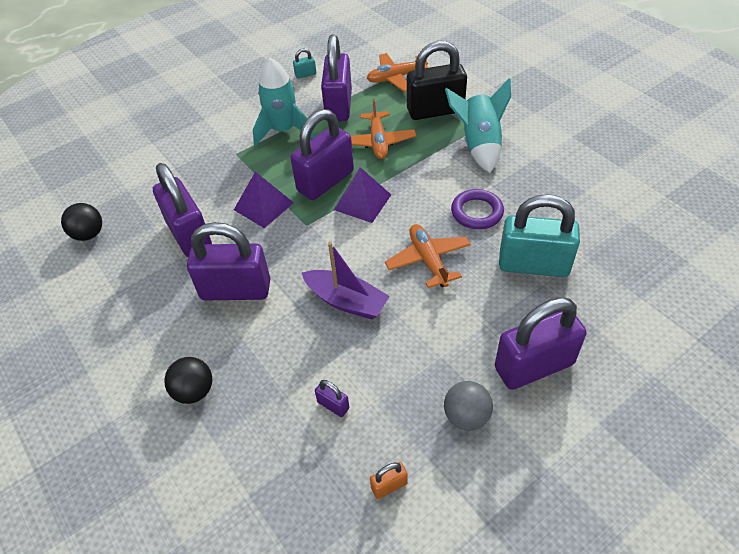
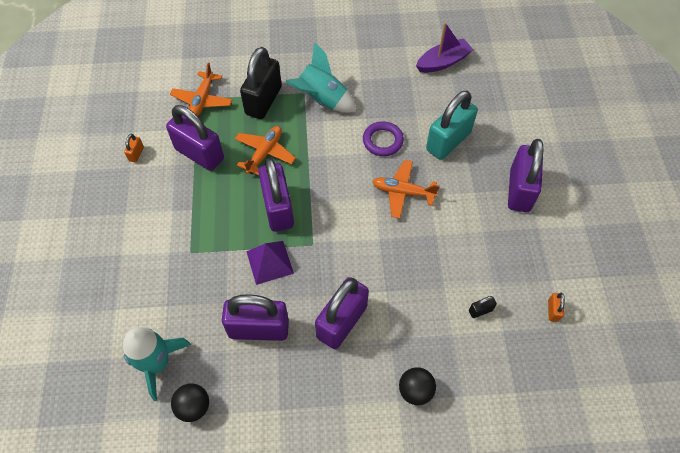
camera: 60 degrees left, 10 degrees up
turquoise rocket [253,58,315,146] -> turquoise rocket moved to [123,327,191,401]
turquoise padlock [293,48,316,79] -> orange padlock [124,134,144,162]
purple boat [302,242,390,319] -> purple boat moved to [416,22,473,73]
purple padlock [315,380,349,417] -> black padlock [469,296,497,318]
purple pyramid [334,167,391,223] -> none
orange plane [351,98,416,159] -> orange plane turned 90 degrees counterclockwise [235,126,296,176]
grey ball [444,381,493,430] -> none

